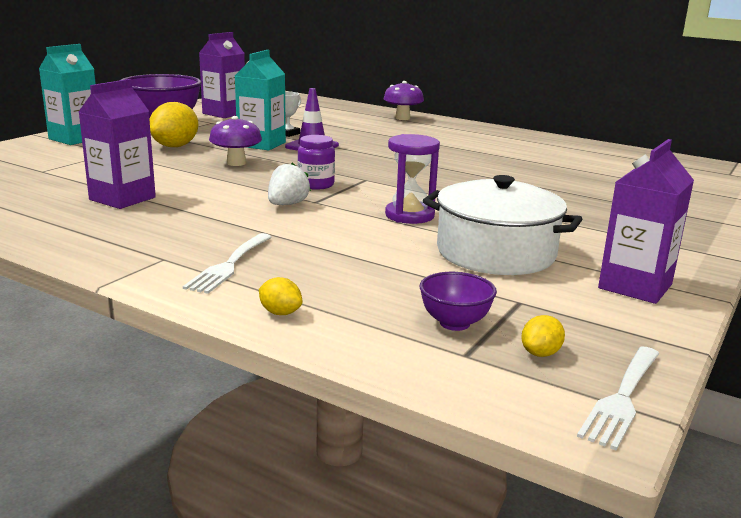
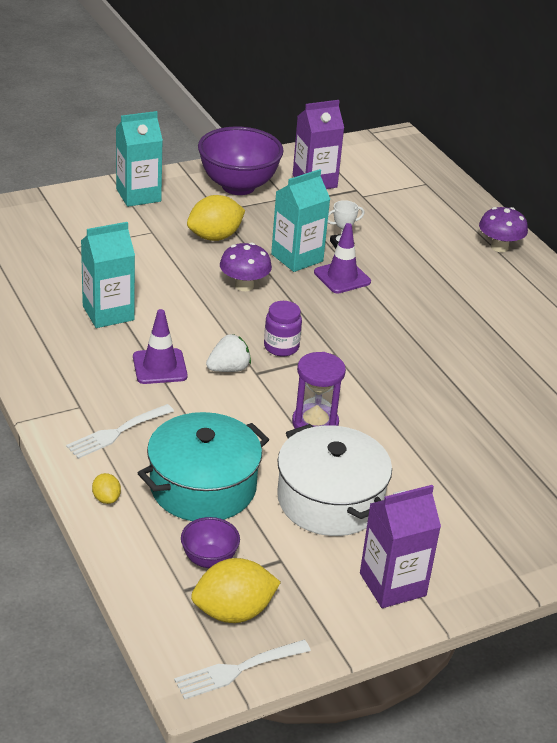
camera: 30 degrees right, 15 degrees up
purple carton [79,79,156,209] -> turquoise carton [81,222,135,328]
yellow lemon [521,315,565,357] -> yellow lemon [191,558,281,623], size x2.07
none -> purple traffic cone [133,309,188,384]
none -> turquoise pot [138,412,269,521]

